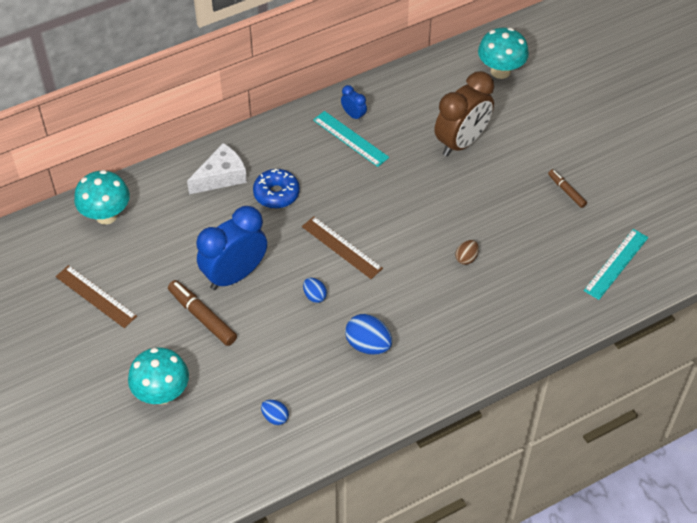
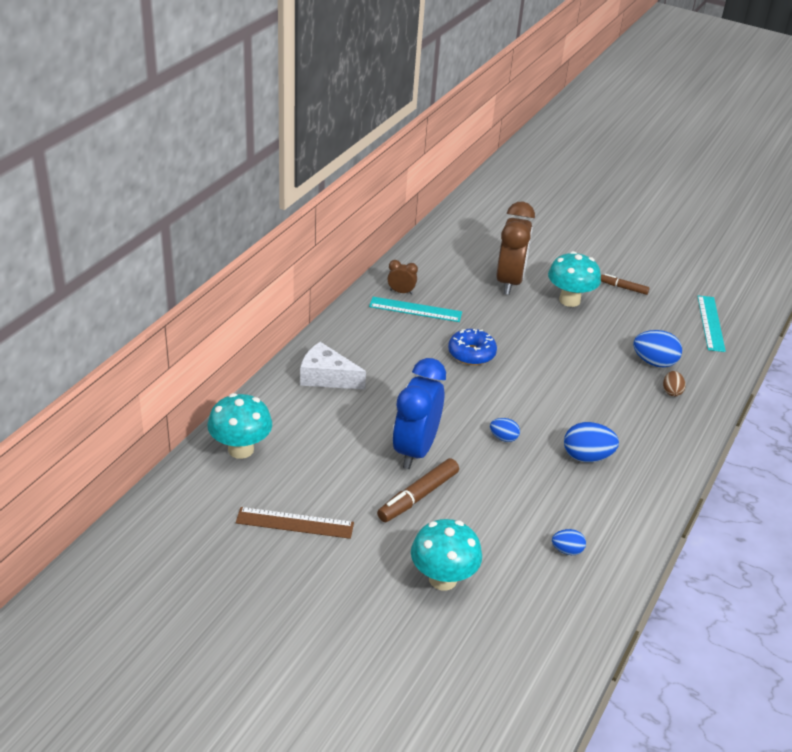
camera: 35 degrees left, 15 degrees down
brown marker [168,280,237,346] -> brown marker turned 60 degrees counterclockwise [377,458,459,522]
white cheese [187,143,247,194] -> white cheese turned 90 degrees counterclockwise [300,342,366,390]
blue donut [253,169,300,209] -> blue donut moved to [448,329,497,365]
brown ruler [302,216,383,279] -> none
blue clock [341,85,367,122] -> brown clock [387,260,418,295]
brown egg [455,240,479,265] -> brown egg moved to [663,371,686,396]
turquoise mushroom [478,28,529,79] -> turquoise mushroom moved to [548,251,601,307]
none -> blue egg [633,330,682,367]

